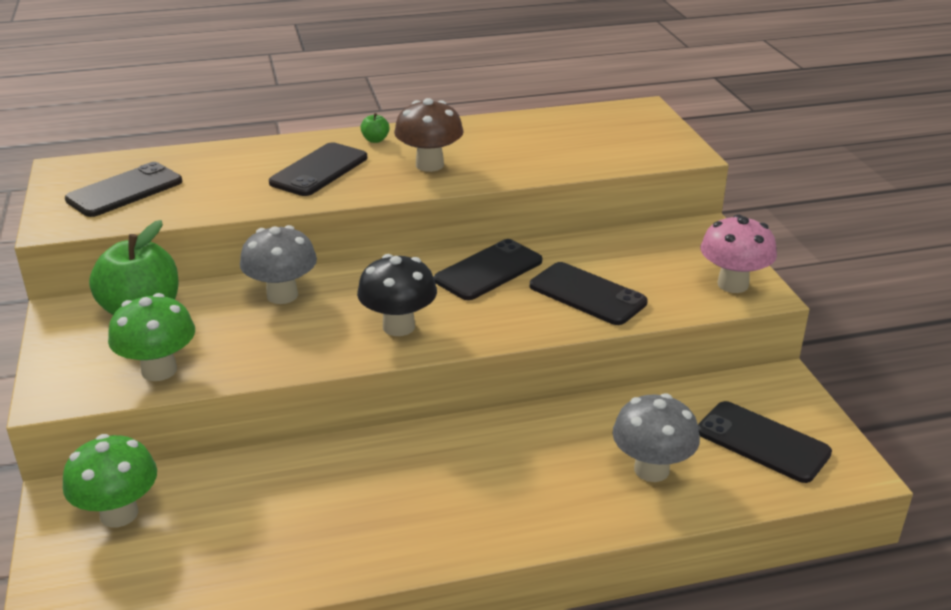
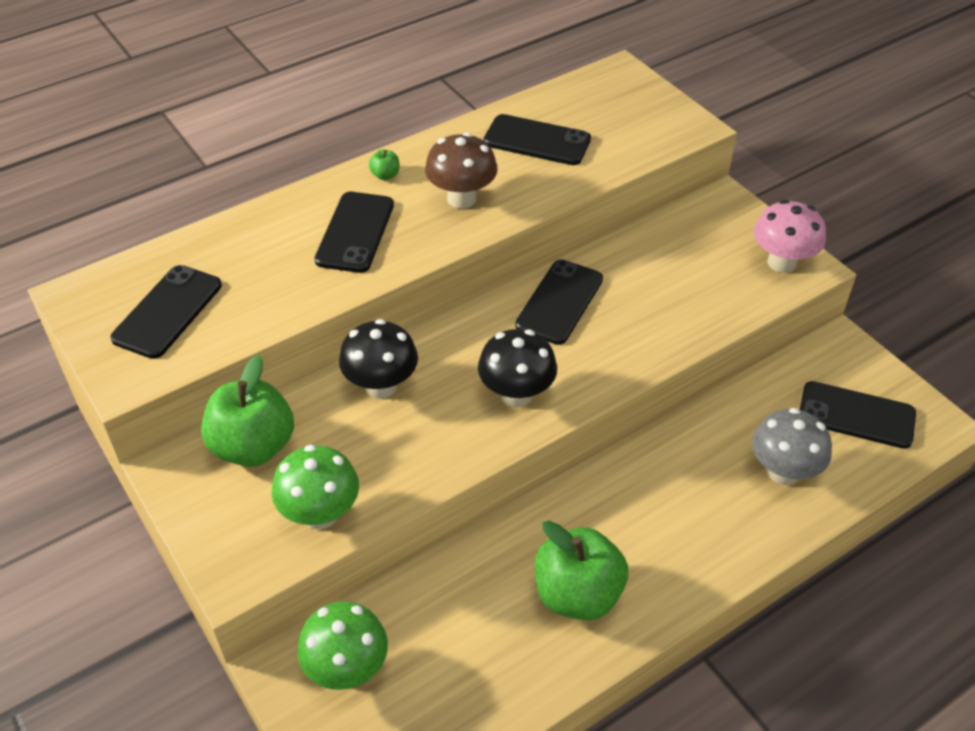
camera: 20 degrees left, 15 degrees up
grey mushroom [240,225,317,304] -> black mushroom [339,319,418,399]
black phone [530,262,648,325] -> black phone moved to [483,114,591,165]
none -> green apple [535,521,628,620]

